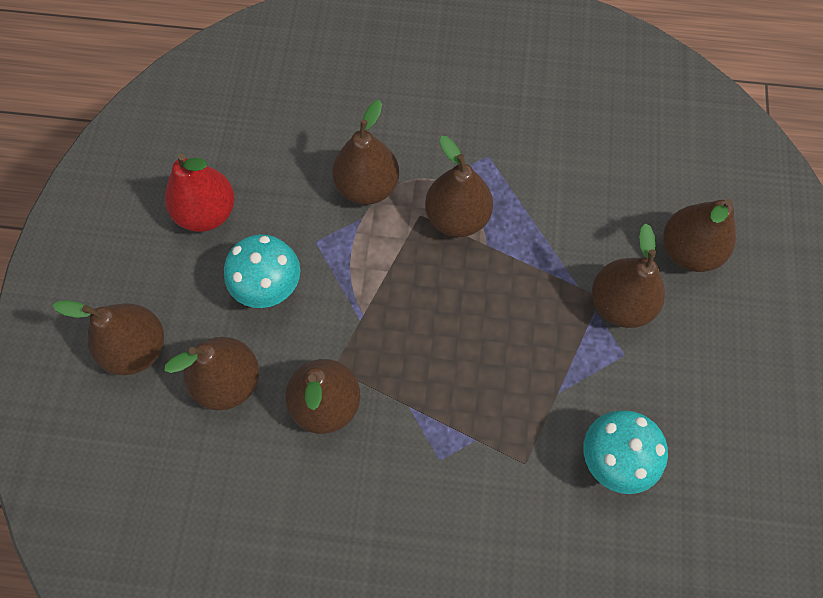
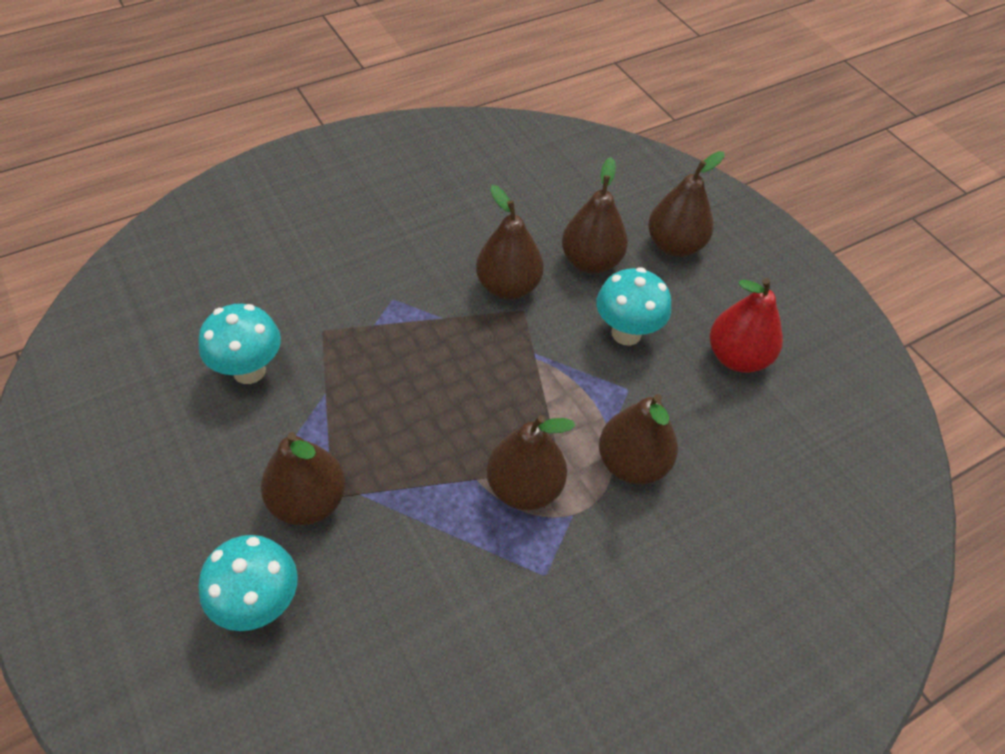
camera: 140 degrees right, 15 degrees down
brown pear [663,199,736,272] -> turquoise mushroom [198,535,298,631]

